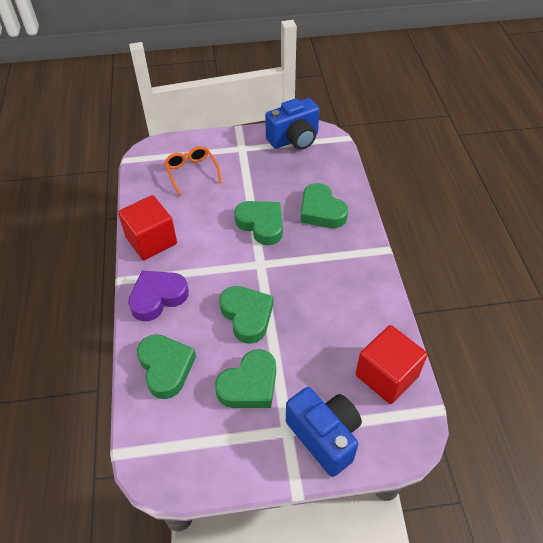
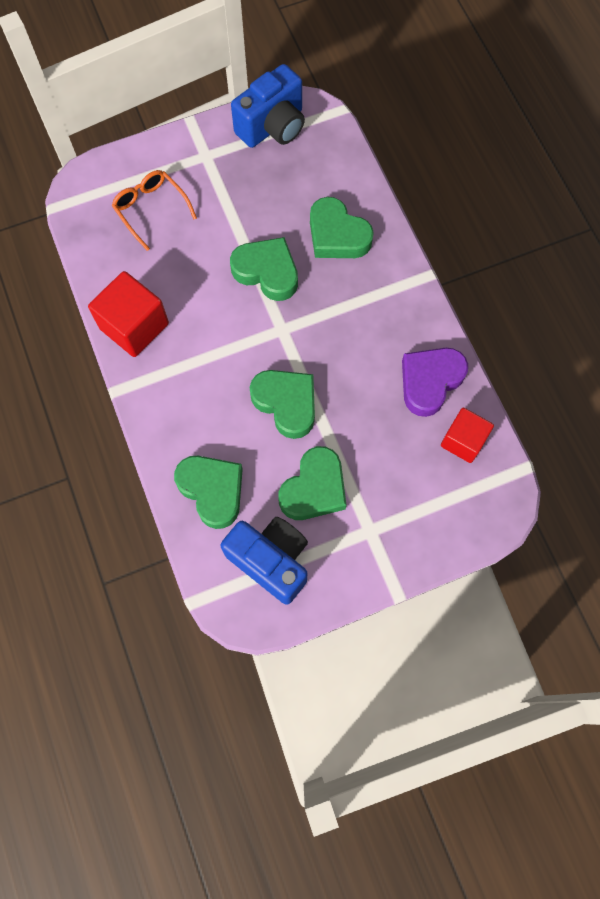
camera: 15 degrees left, 20 degrees up
purple heart [128,271,189,321] -> purple heart moved to [402,348,468,417]
blue camera [286,387,362,477] -> blue camera moved to [220,517,308,605]
red cube [355,325,428,404] -> red cube [441,408,494,463], size x0.66

